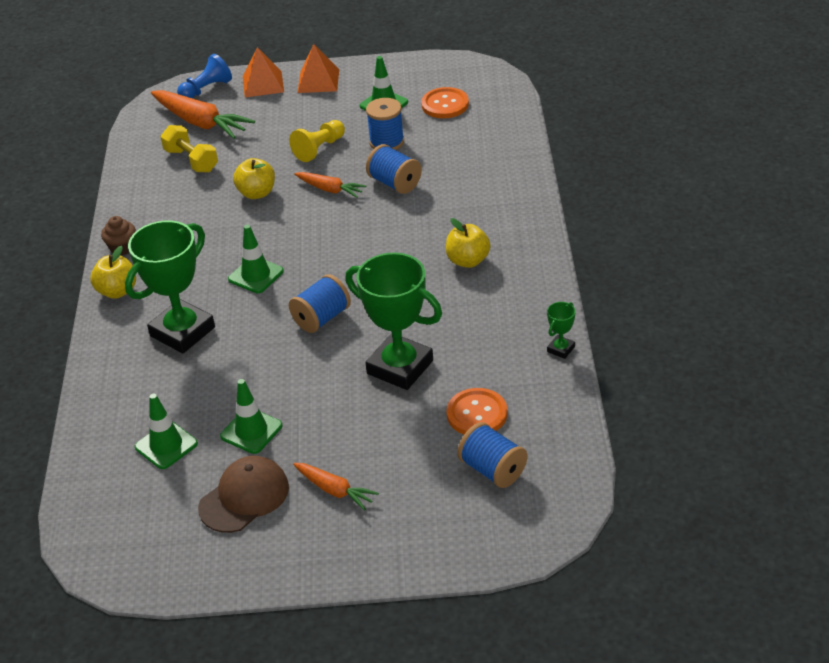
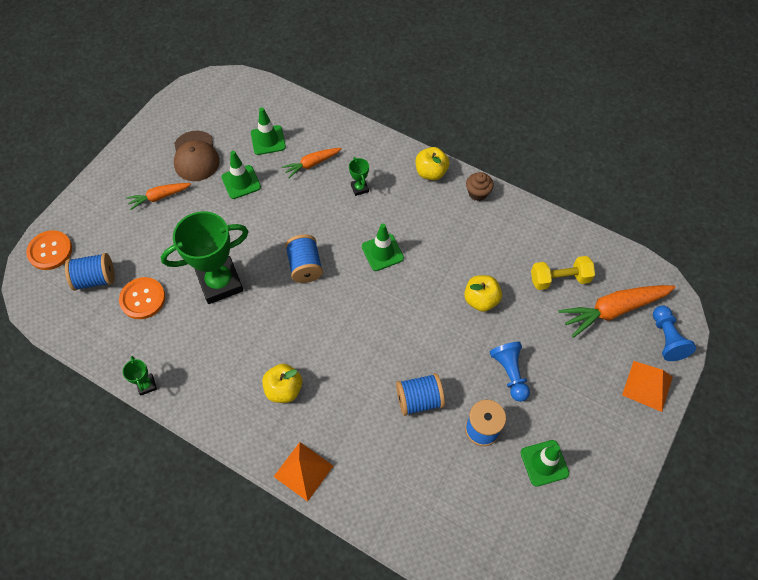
camera: 120 degrees right, 20 degrees up
green trophy [125,221,215,353] -> green trophy [349,157,369,196], size x0.42
yellow pawn [289,120,345,162] -> blue pawn [490,342,530,402]
orange carrot [294,172,366,198] -> orange carrot moved to [282,148,342,178]
orange pyramid [298,44,339,93] -> orange pyramid moved to [273,442,333,502]
orange button [421,87,469,118] -> orange button moved to [26,230,72,270]

